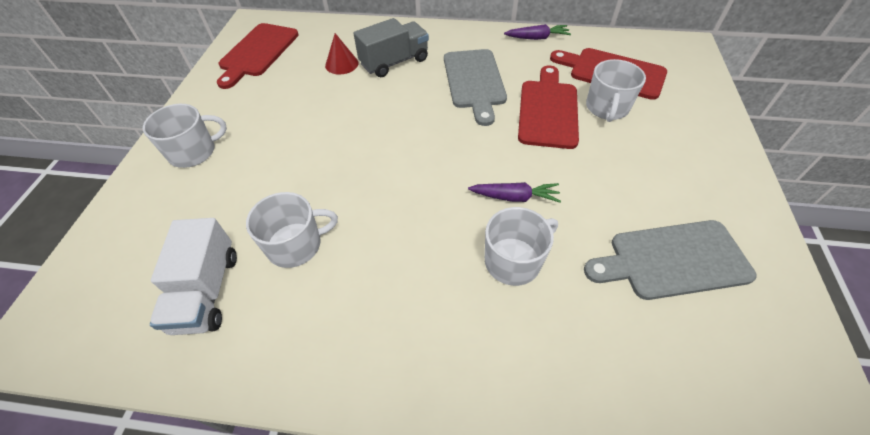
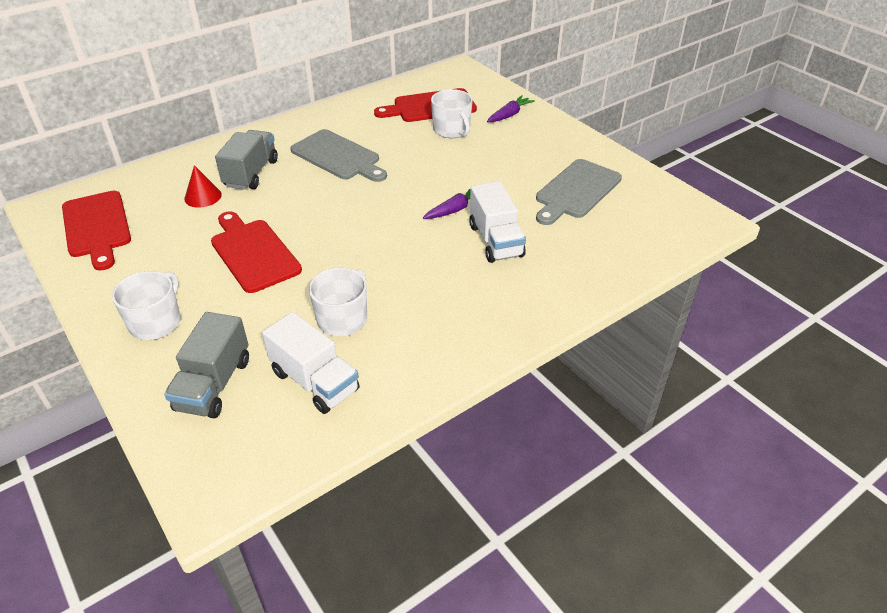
camera: 45 degrees left, 10 degrees down
white mug [485,207,558,286] -> white truck [469,181,526,263]
purple carrot [504,24,571,40] -> purple carrot moved to [487,95,535,122]
red cutting board [518,65,579,149] -> red cutting board moved to [211,211,302,293]
none -> grey truck [164,312,249,418]

